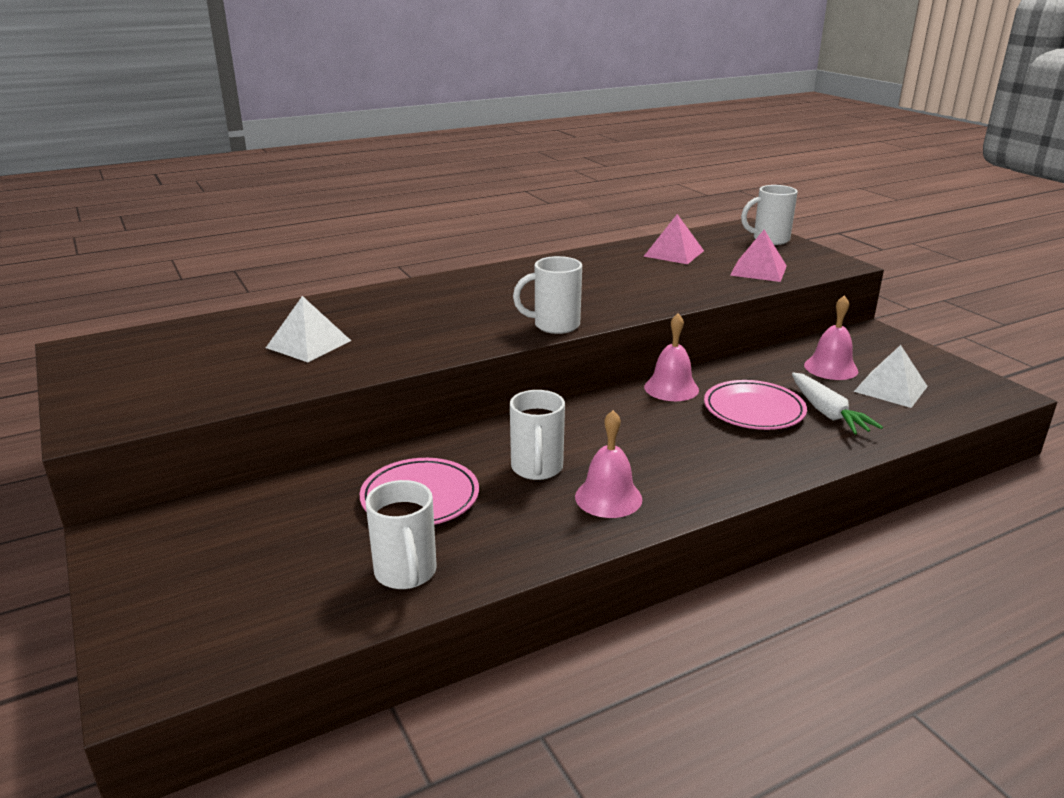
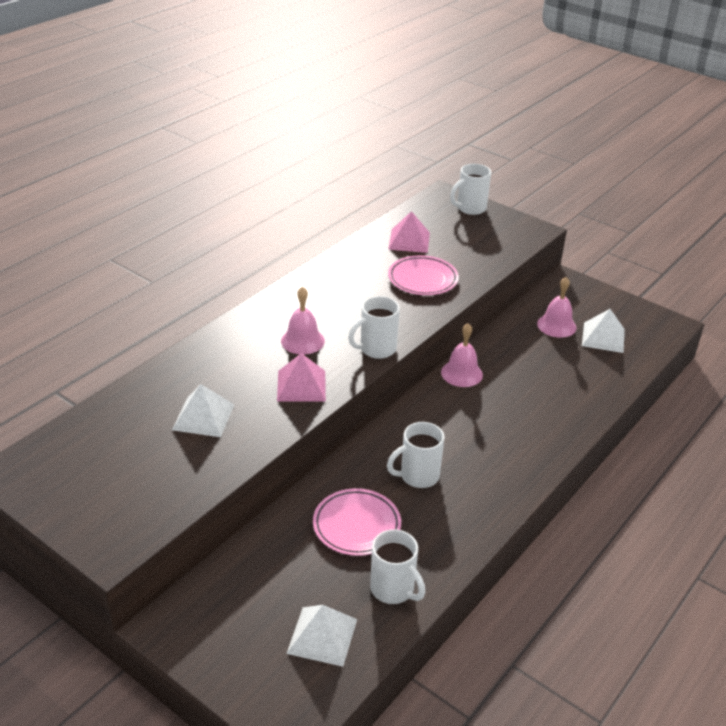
camera: 25 degrees left, 10 degrees up
white mug [510,390,565,480] -> white mug turned 90 degrees clockwise [387,422,445,488]
pink bell [575,410,642,518] -> pink bell moved to [281,286,325,355]
pink plate [704,380,807,430] -> pink plate moved to [388,255,459,295]
pink pyramid [730,230,787,282] -> pink pyramid moved to [277,353,326,401]
white carrot [792,372,883,435] -> none
none -> white pyramid [286,605,357,667]

